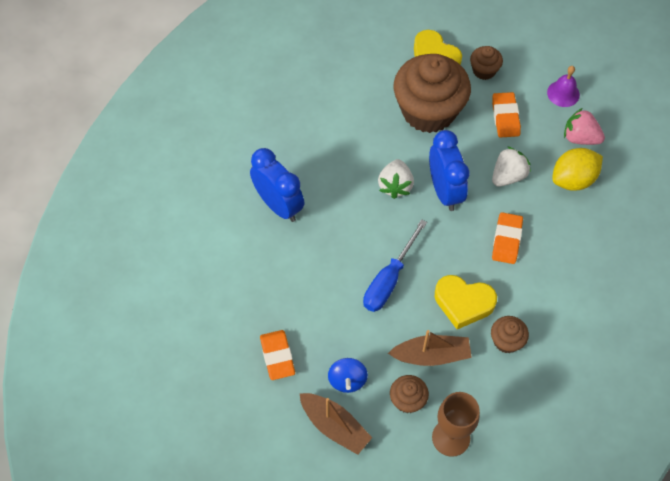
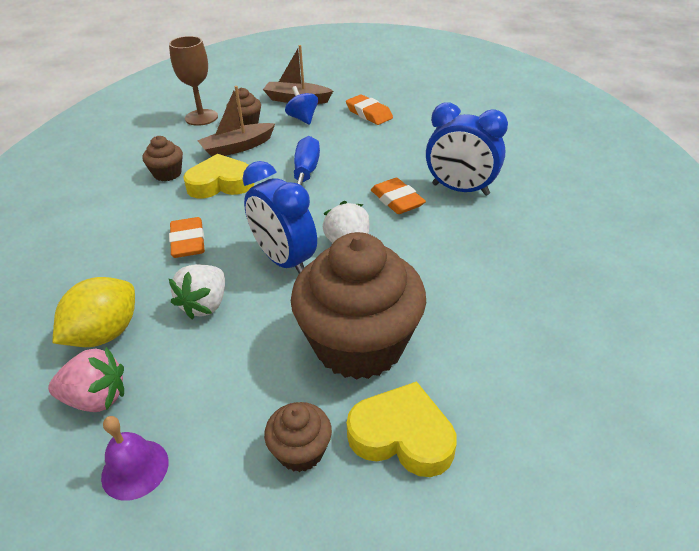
camera: 155 degrees right, 20 degrees down
orange eraser [492,92,521,138] -> orange eraser moved to [371,178,426,214]

